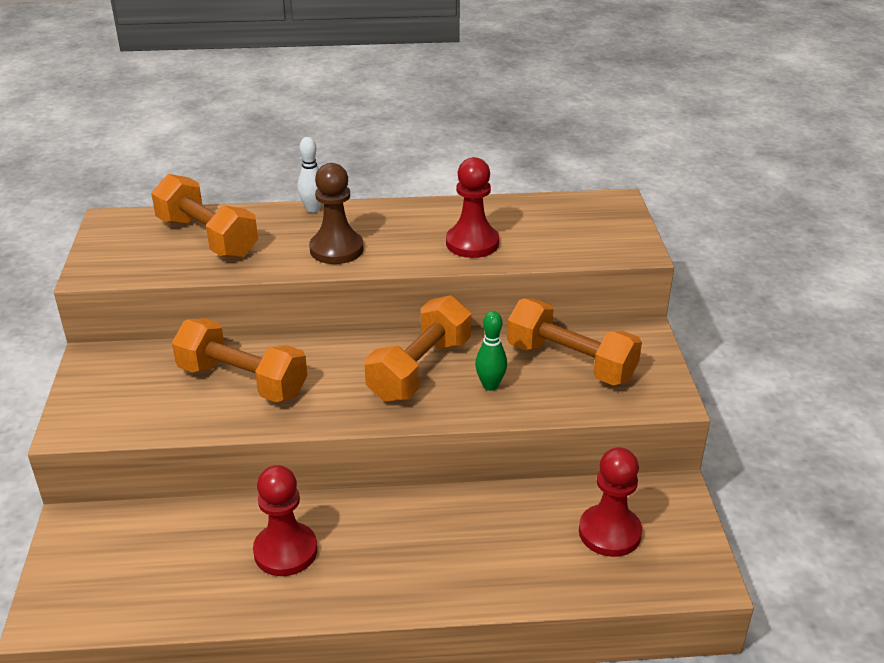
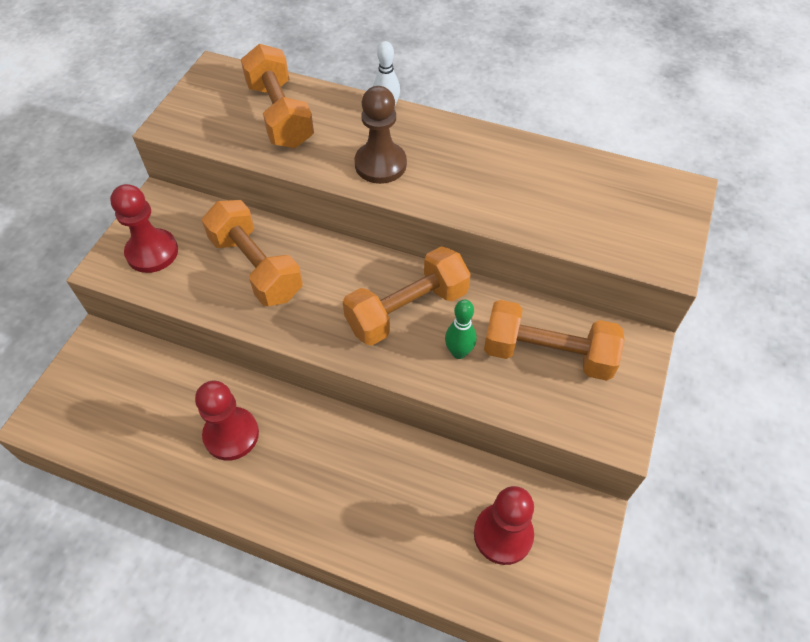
camera: 25 degrees right, 20 degrees up
red pawn [446,157,499,258] -> red pawn moved to [110,184,178,273]
orange dumbbell [507,298,642,385] -> orange dumbbell turned 45 degrees counterclockwise [484,300,625,381]

